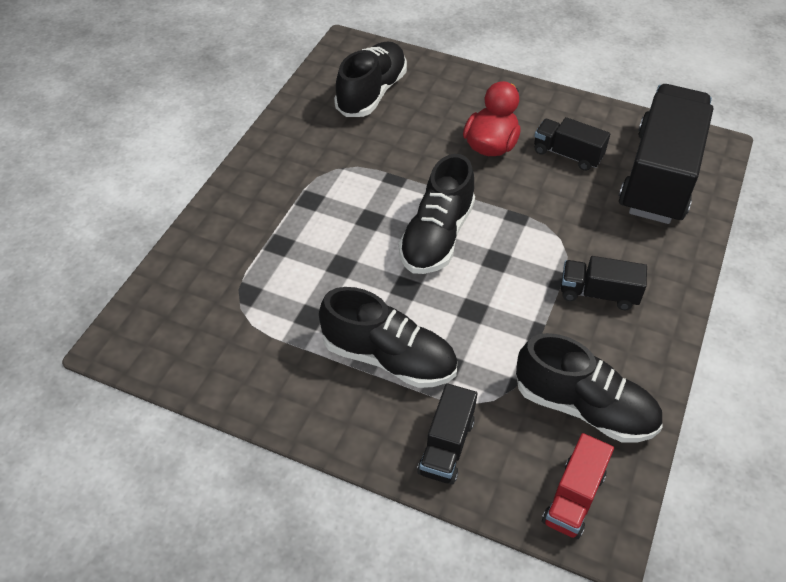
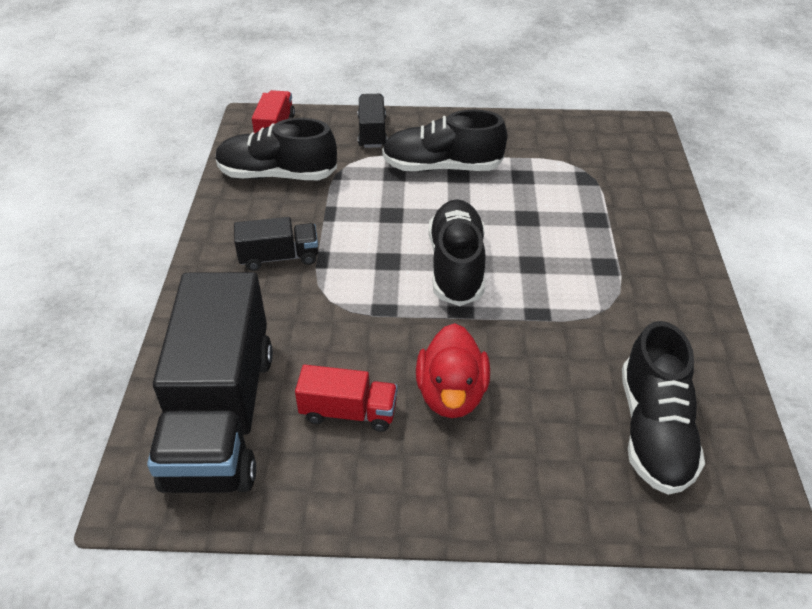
camera: 160 degrees right, 5 degrees down
black truck [534,117,610,171] -> red truck [295,365,397,432]

